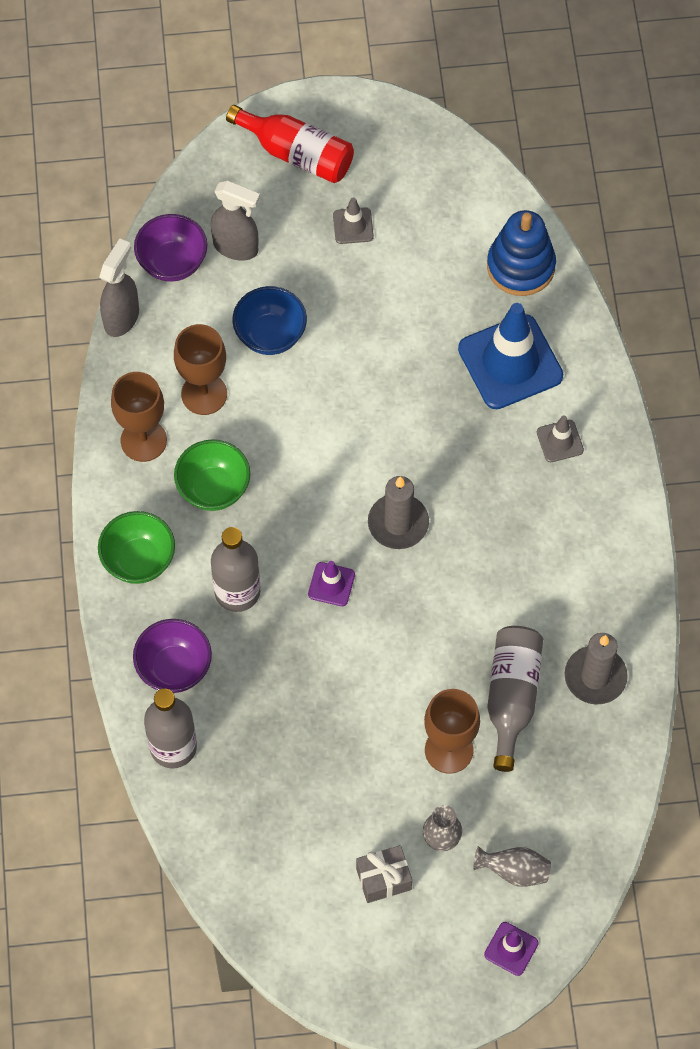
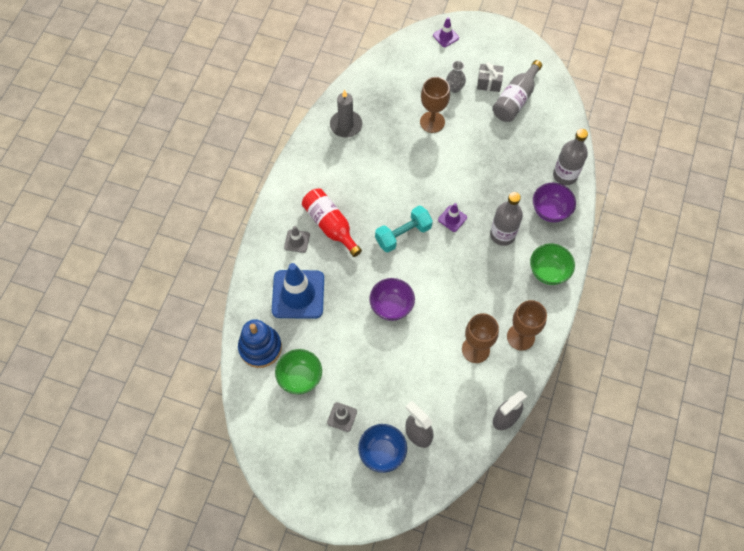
camera: 155 degrees left, 0 degrees up
purple bowl [134,214,207,282] -> purple bowl moved to [369,278,415,321]
green bowl [174,439,250,511] -> green bowl moved to [275,349,322,394]
red bottle [226,105,354,183] -> red bottle moved to [302,189,362,257]
blue bowl [232,286,307,355] -> blue bowl moved to [358,424,407,473]
grey candle [368,476,429,549] -> turquoise dumbbell [375,206,433,252]
grey vase [473,846,551,887] -> none
grey bottle [487,626,543,772] -> grey bottle moved to [492,60,542,122]

